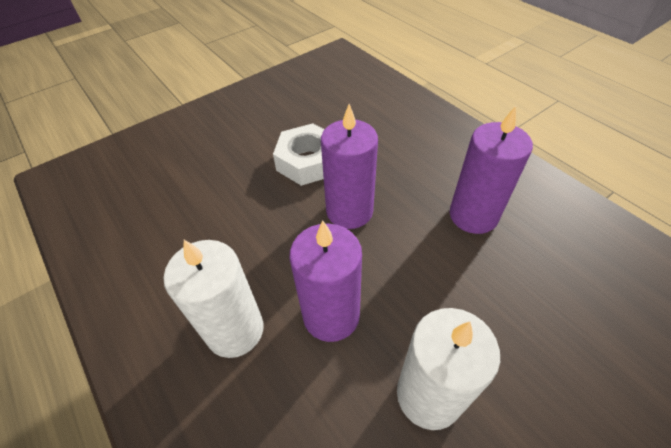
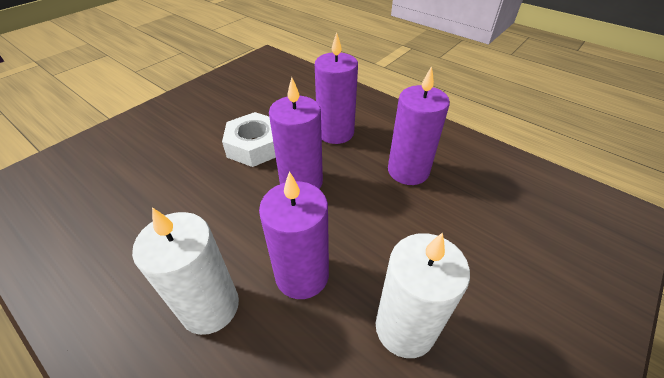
camera: 15 degrees left, 5 degrees down
none -> purple candle [315,32,358,144]

